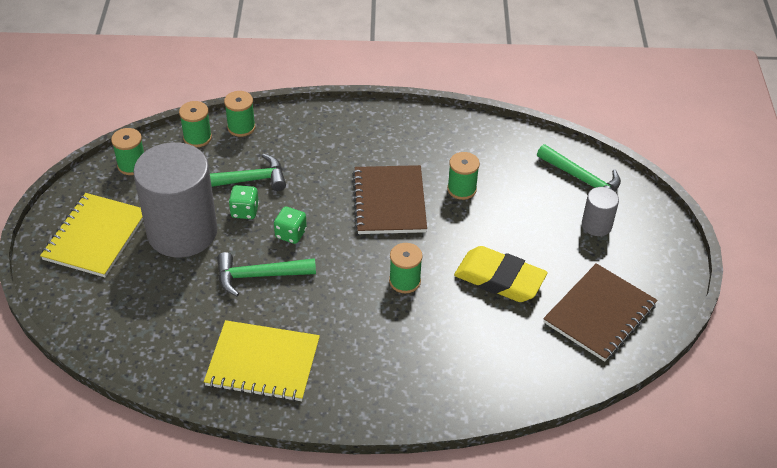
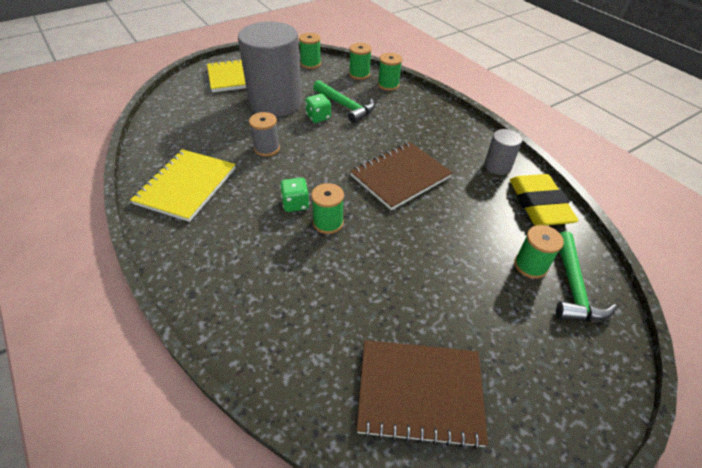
camera: 55 degrees right, 0 degrees up
yellow notebook [204,320,320,402] -> yellow notebook turned 45 degrees clockwise [130,149,236,222]
green hammer [217,252,316,297] -> grey spool [249,112,280,157]
green dice [274,207,307,244] -> green dice moved to [280,178,309,212]
green spool [447,152,480,200] -> green spool moved to [514,225,564,279]
yellow eraser [454,246,548,302] -> yellow eraser moved to [510,174,579,226]
grey cylinder [582,187,619,236] -> grey cylinder moved to [484,129,522,175]

